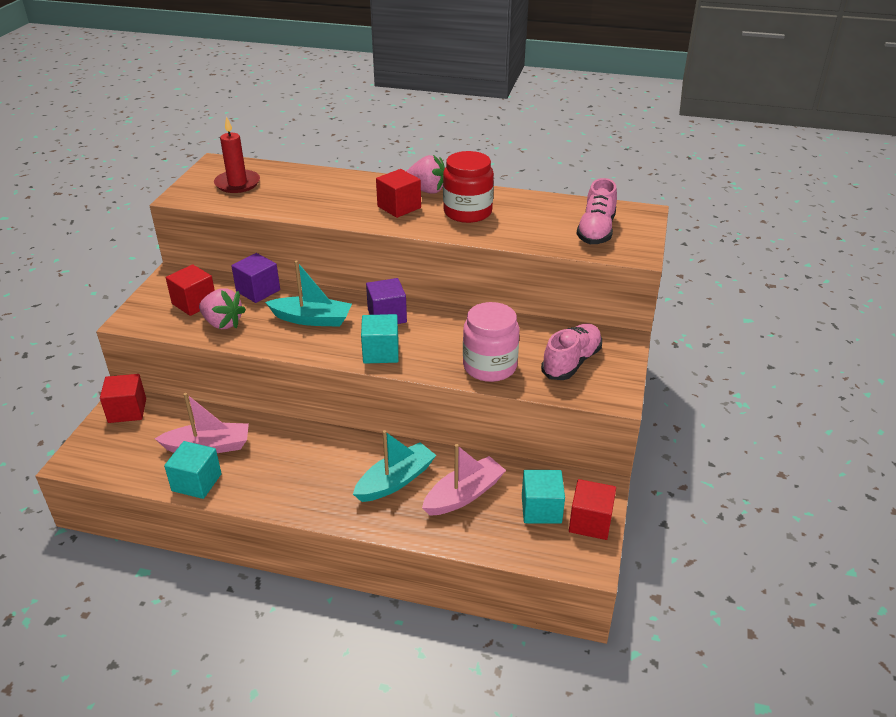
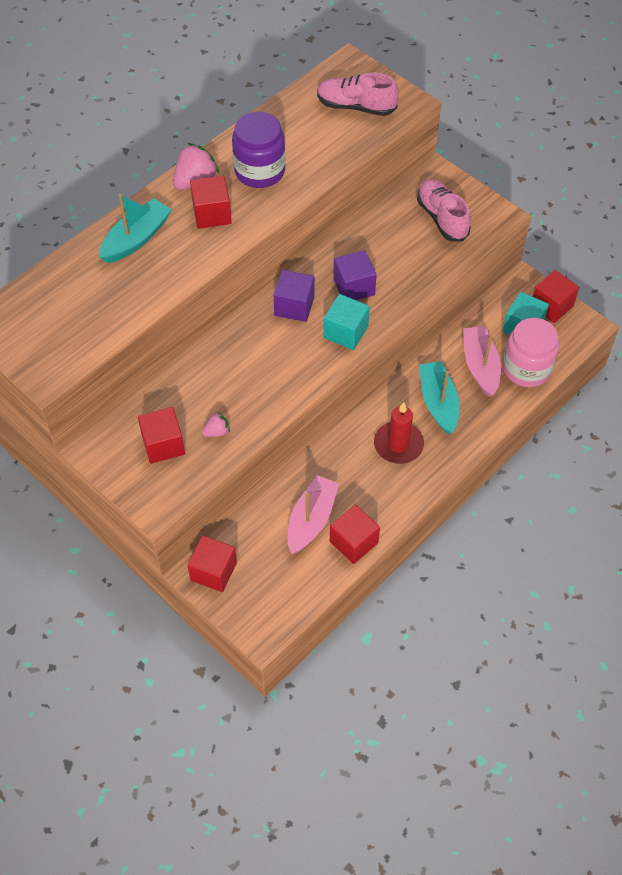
camera: 60 degrees left, 20 degrees up
turquoise cube [164,441,222,499] -> red cube [330,504,380,564]
pink strawberry [199,288,246,329] -> pink strawberry [202,412,230,437], size x0.54
red candle [214,116,260,193] -> red candle moved to [374,402,424,464]
purple cube [231,253,280,303] -> purple cube moved to [333,250,377,300]
turquoise boat [265,260,352,327] -> turquoise boat moved to [99,194,172,263]
red jar [443,151,494,223] -> purple jar [232,112,285,188]
pink jar [463,302,519,382] -> pink jar moved to [503,318,559,387]
pink shoe [576,178,617,244] -> pink shoe turned 150 degrees clockwise [317,72,399,116]

